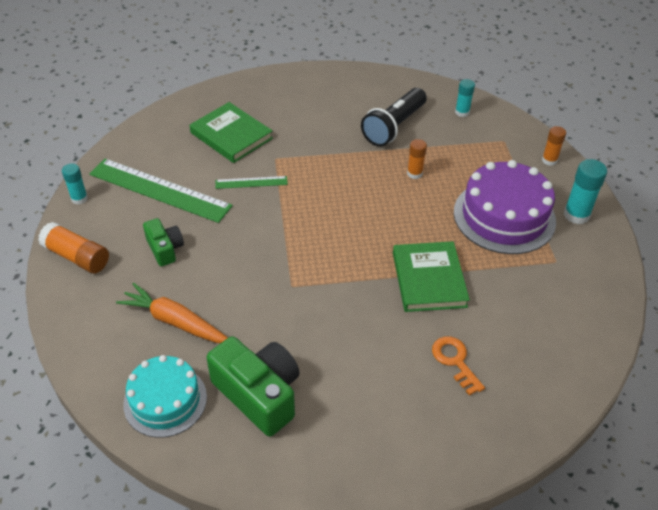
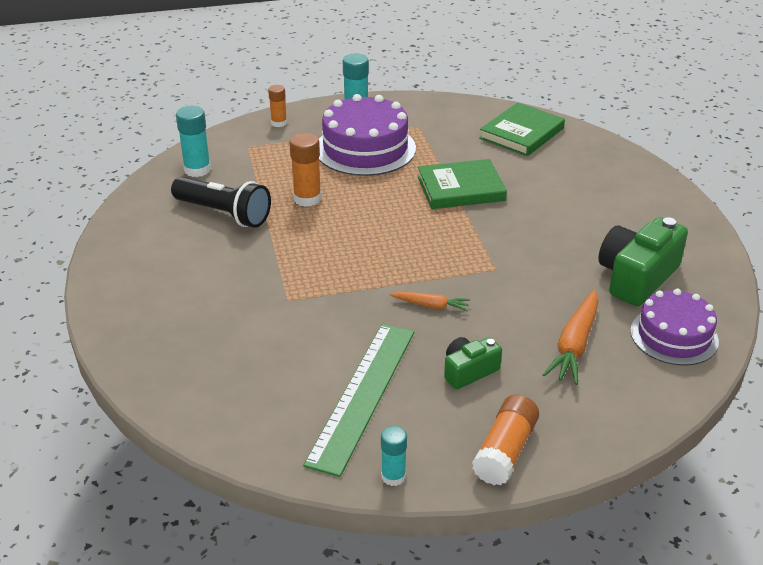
camera: 95 degrees left, 10 degrees down
turquoise cake [123,355,207,438] -> purple cake [630,288,719,366]
green book [190,102,273,163] -> green book moved to [479,102,565,156]
green ruler [216,176,288,189] -> none
orange glue stick [407,139,427,179] -> orange glue stick [289,133,321,207], size x1.57
orange key [432,336,485,396] -> none
turquoise glue stick [455,79,475,117] -> turquoise glue stick [176,106,211,177], size x1.57
none -> orange carrot [389,292,470,311]

